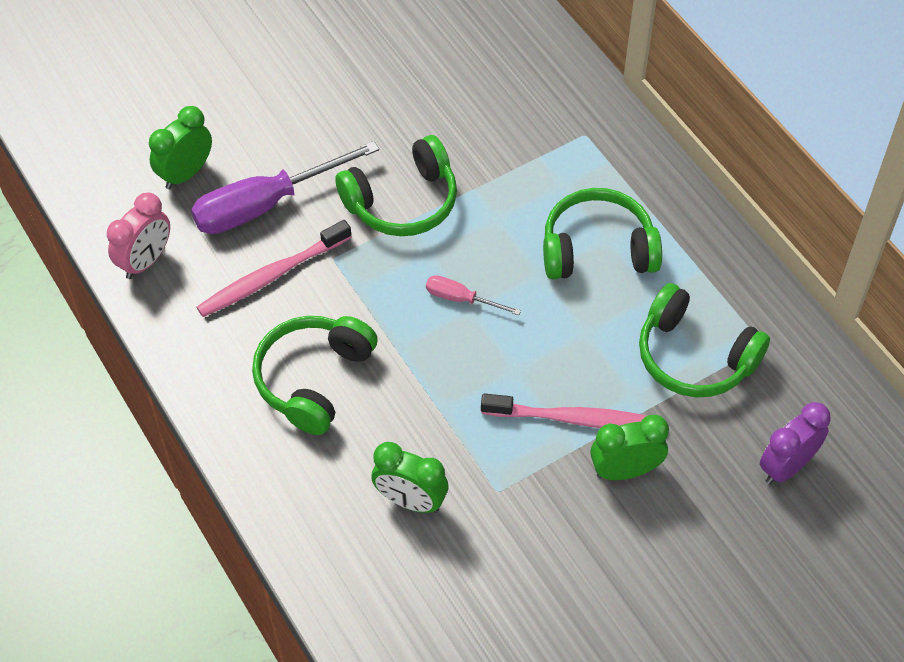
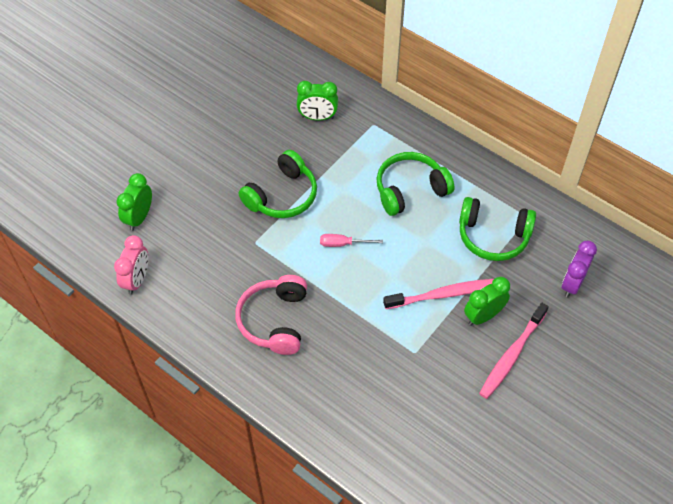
camera: 20 degrees left, 0 degrees up
purple screwdriver [191,141,379,234] -> none
pink toothbrush [197,220,352,317] -> pink toothbrush moved to [479,303,549,399]
green headphones [252,316,378,435] -> pink headphones [235,275,307,355]
green clock [371,442,448,513] -> green clock moved to [297,81,338,120]

